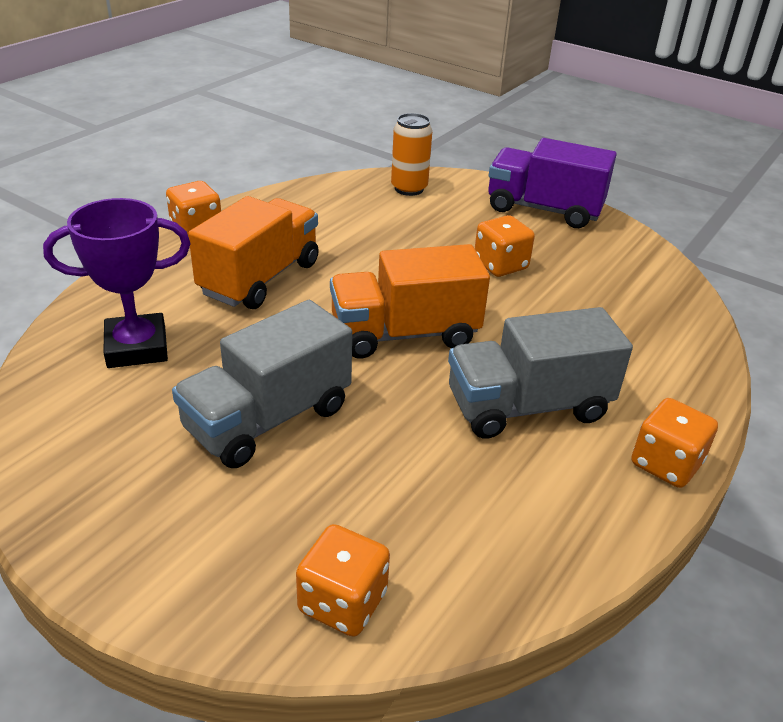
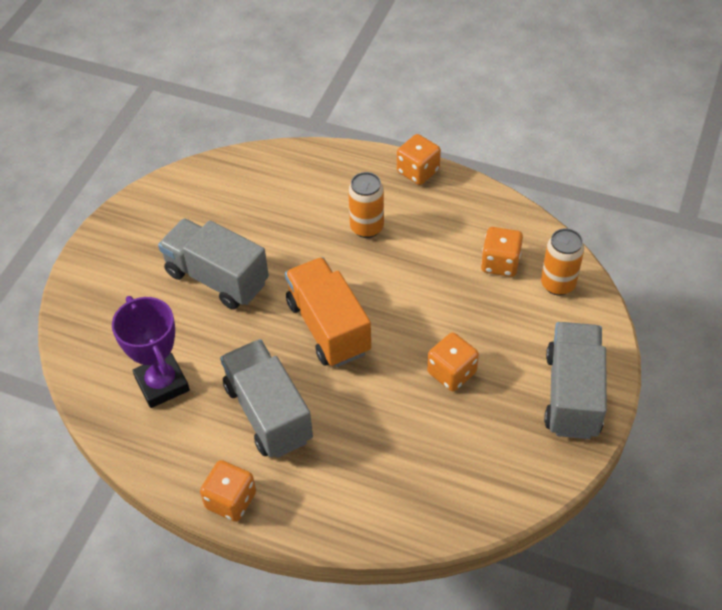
camera: 80 degrees right, 15 degrees up
purple trophy [43,198,190,368] -> purple trophy moved to [112,296,190,408]
orange truck [188,196,319,309] -> orange can [348,172,384,238]
orange dice [296,524,390,637] -> orange dice moved to [481,227,523,277]
purple truck [488,138,616,228] -> grey truck [544,322,607,439]

